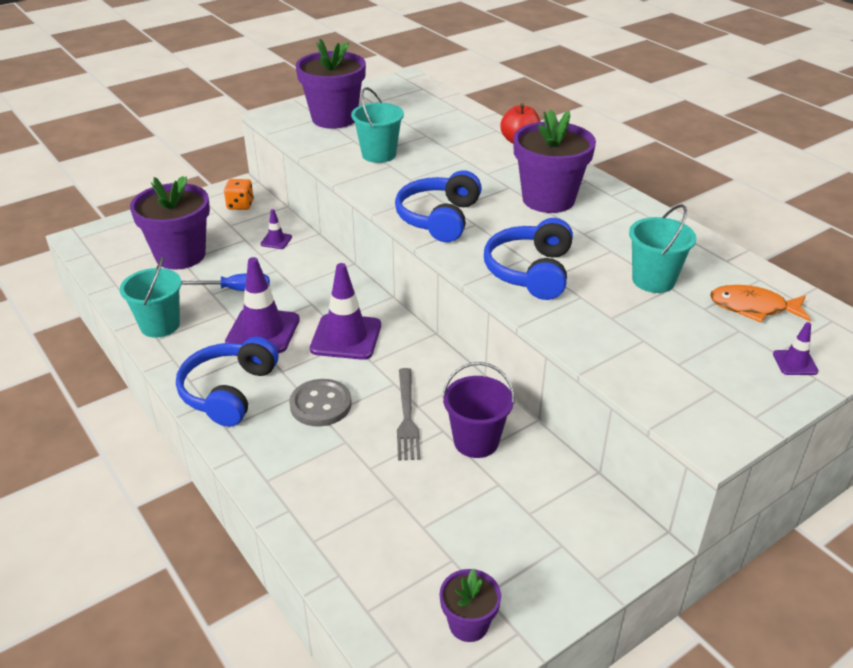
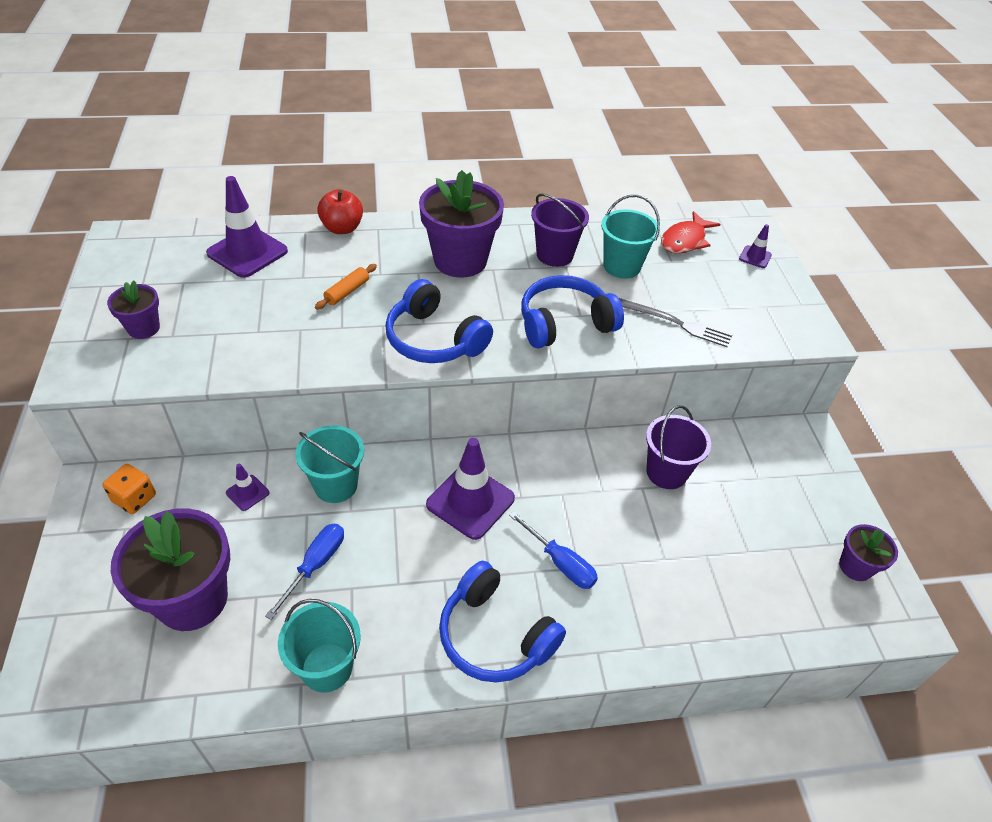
camera: 65 degrees left, 10 degrees up
purple traffic cone [225,257,300,353] -> purple traffic cone moved to [206,176,288,278]
grey button [289,379,352,426] -> blue screwdriver [509,511,598,589]
purple flower pot [296,39,366,129] -> purple flower pot [107,280,160,339], size x0.51
turquoise bucket [351,87,404,163] -> turquoise bucket moved to [295,425,364,503]
grey fork [397,368,421,461] -> grey fork moved to [619,298,733,347]
blue headphones [484,218,573,300] -> blue headphones turned 120 degrees clockwise [521,275,624,348]
orange fish [710,285,811,323] -> red fish [661,211,720,254]
none -> orange rolling pin [315,264,377,310]
none -> purple bucket [531,193,589,267]

